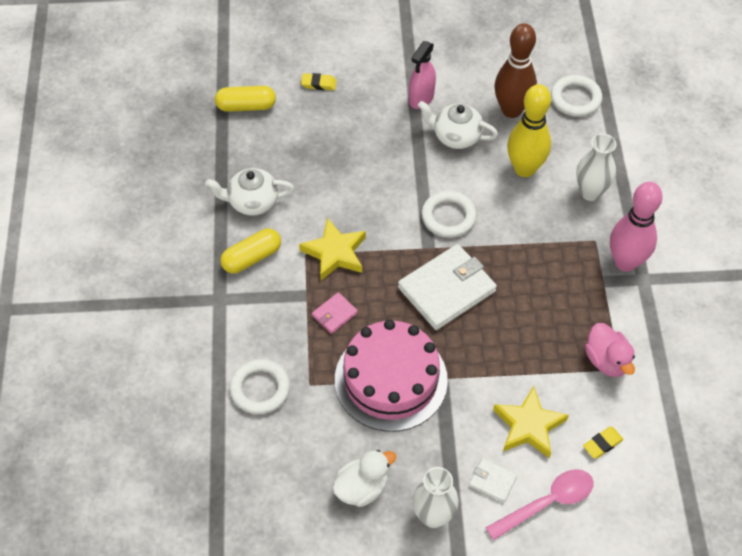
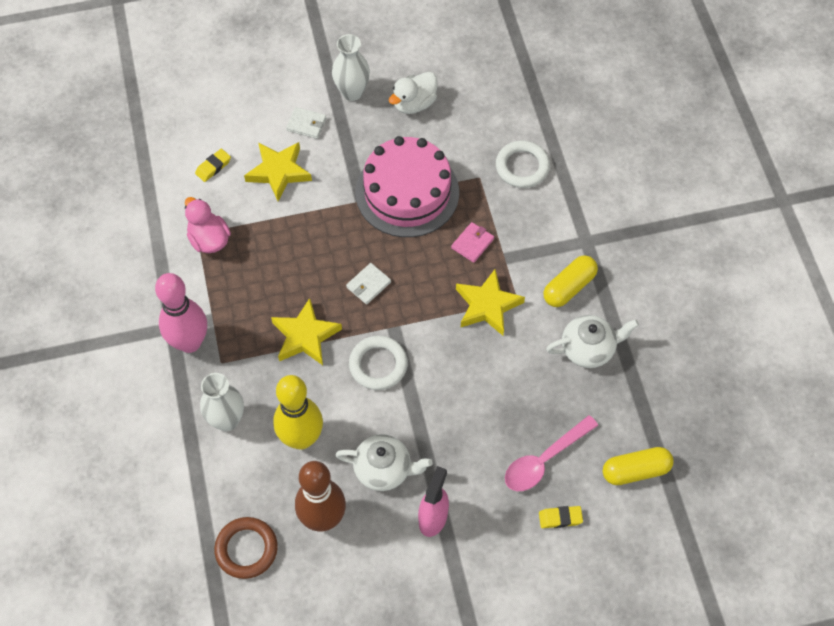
camera: 170 degrees right, 5 degrees up
white wallet [398,244,497,330] -> white wallet [346,263,391,305], size x0.46
pink spoon [485,469,593,540] -> pink spoon moved to [505,415,598,491]
white ring [551,75,602,117] -> brown ring [214,517,278,579]
none -> yellow star [271,298,342,365]

